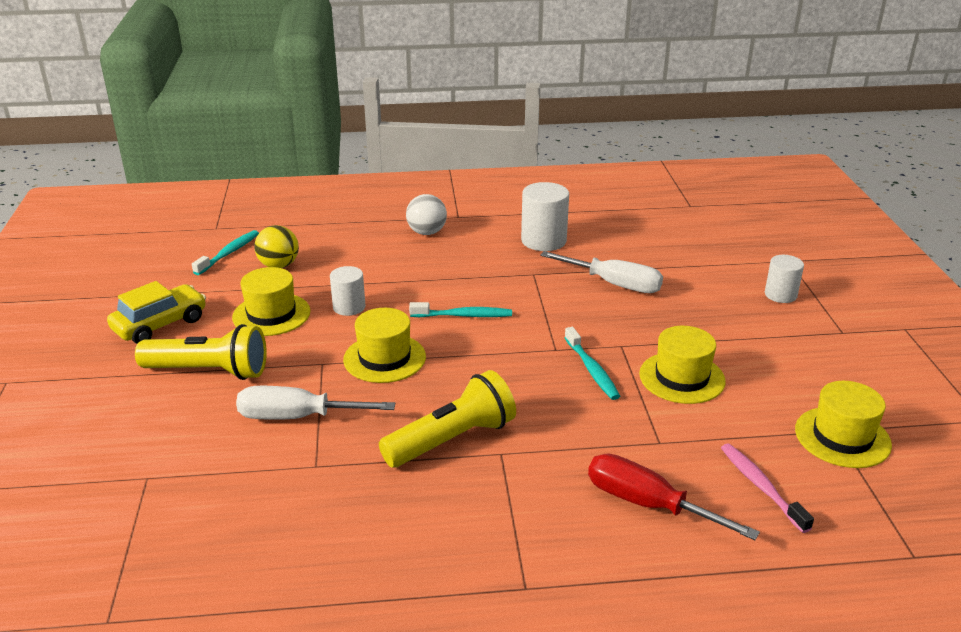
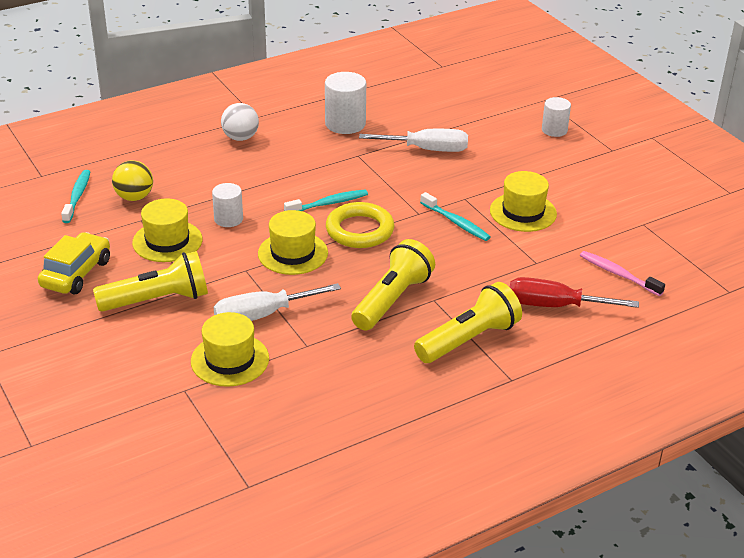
camera: 25 degrees left, 5 degrees up
yellow hat [795,381,892,468] -> yellow hat moved to [191,312,269,387]
none -> yellow ring [326,202,395,248]
none -> yellow flashlight [414,282,522,363]

